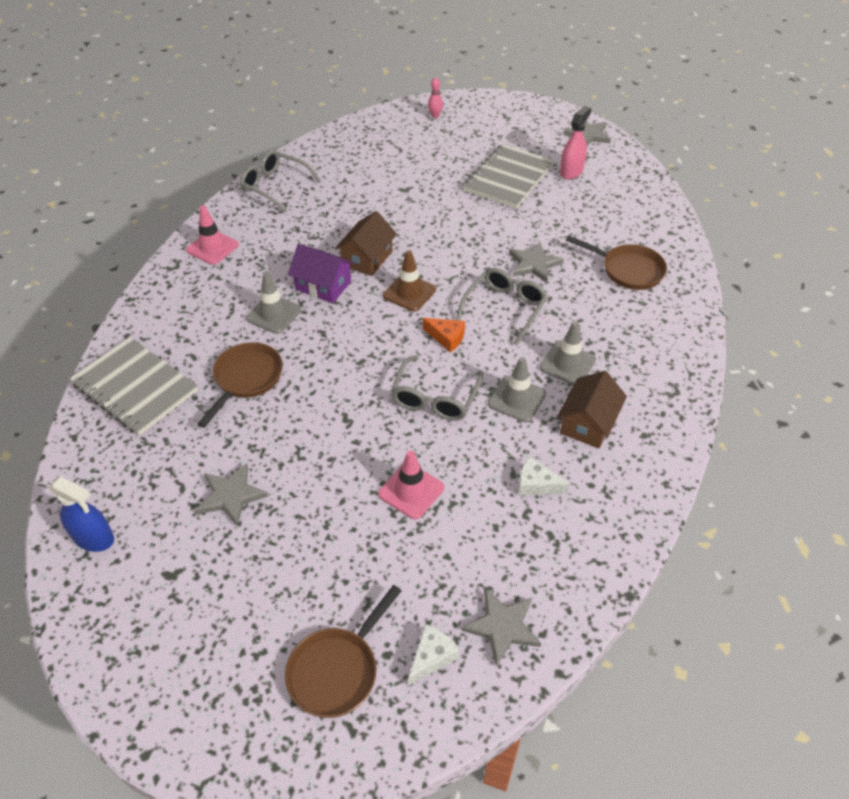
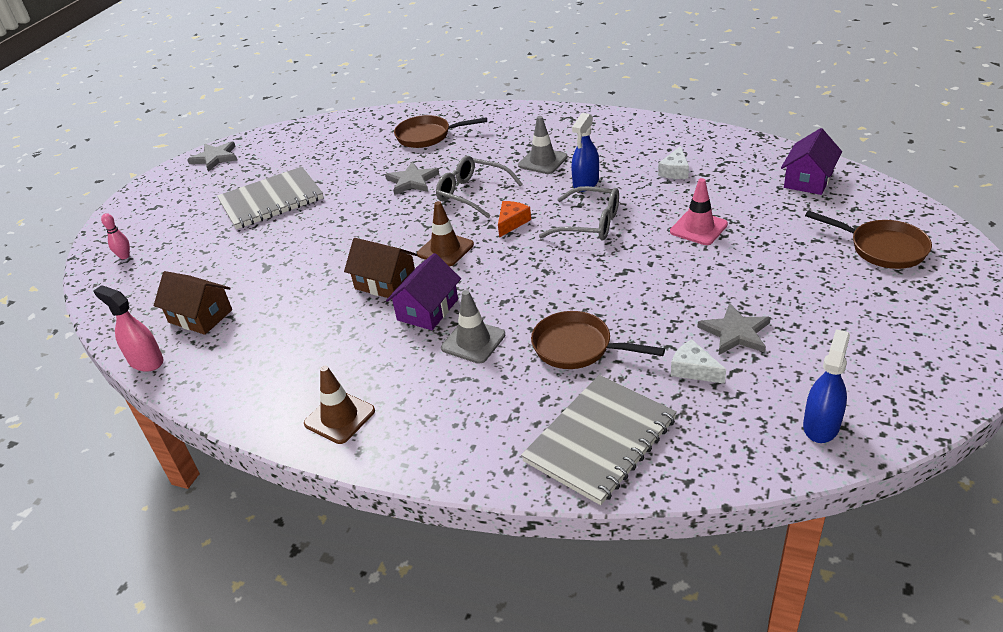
camera: 85 degrees left, 10 degrees down
pink traffic cone [186,206,239,265] -> brown traffic cone [304,366,375,444]
grey glasses [240,150,321,212] -> none
white cheese [408,624,459,685] -> white cheese moved to [671,339,726,384]
grey star [461,589,541,666] -> purple house [781,128,842,195]
grey notebook [463,144,554,209] -> grey notebook turned 60 degrees counterclockwise [217,167,324,229]
grey traffic cone [488,357,546,422] -> blue spray bottle [571,113,599,192]
brown house [557,371,627,448] -> brown house moved to [154,271,232,335]
pink spray bottle [560,106,592,180] -> pink spray bottle moved to [93,285,164,372]
brown pan [566,236,667,290] -> brown pan turned 120 degrees counterclockwise [394,115,487,148]

